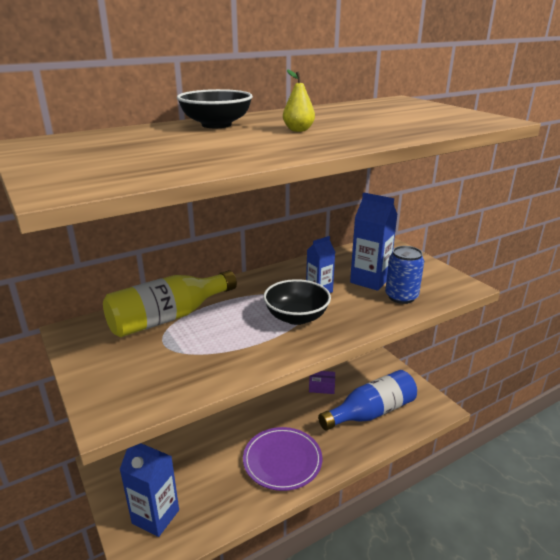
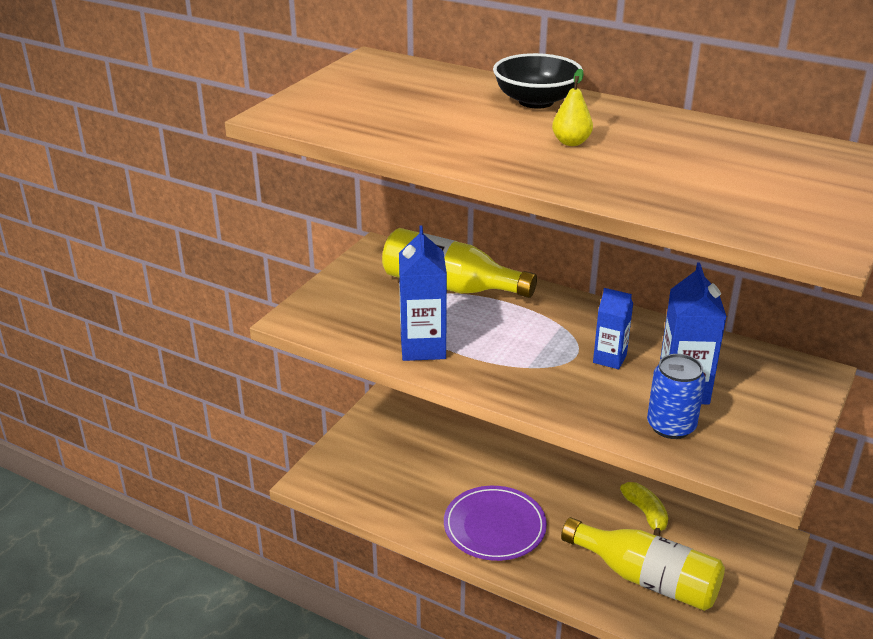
camera: 60 degrees right, 5 degrees up
blue carton [119,443,179,537] -> blue carton moved to [399,225,447,361]
black bowl [263,279,331,325] -> none
purple box [309,371,335,394] -> yellow banana [620,482,668,536]
blue bottle [318,370,417,431] -> yellow bottle [561,517,725,611]

